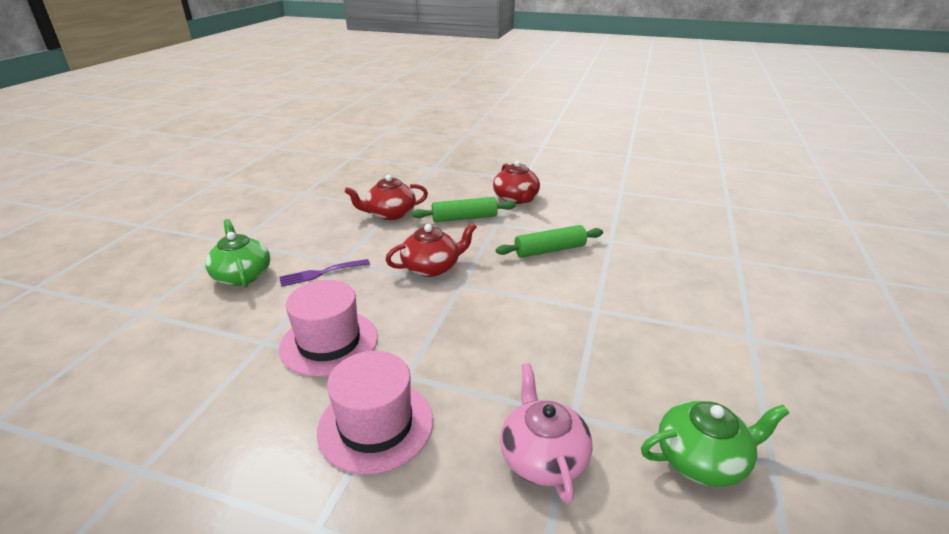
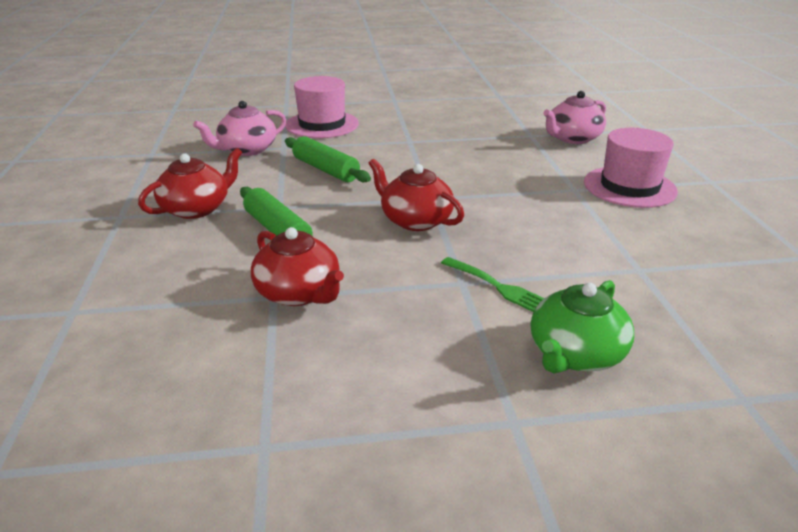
camera: 115 degrees left, 0 degrees up
purple fork [279,259,370,287] -> green fork [441,257,545,312]
pink hat [279,280,378,377] -> pink hat moved to [286,76,359,138]
green teapot [641,401,789,487] -> none
none -> pink teapot [193,101,286,156]

